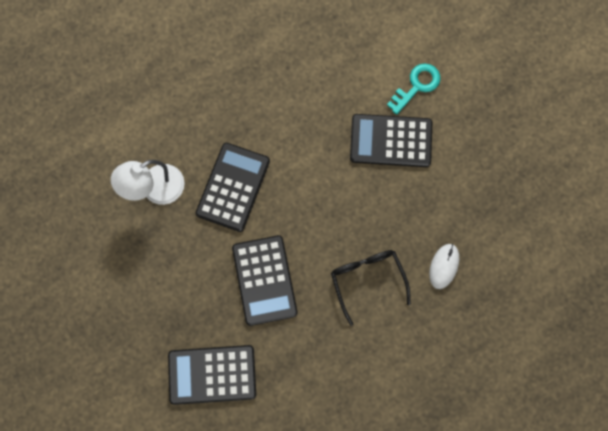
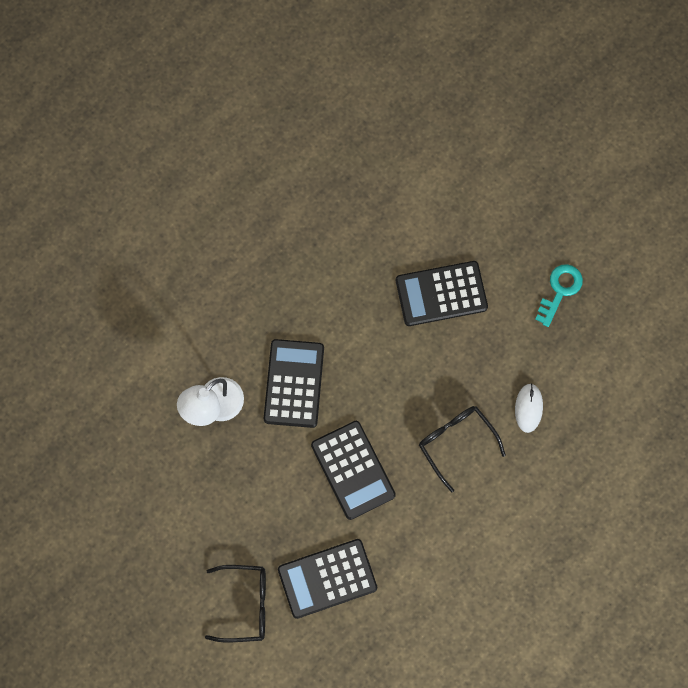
camera: 15 degrees left, 0 degrees up
turquoise key [387,63,440,115] -> turquoise key moved to [535,264,583,327]
none -> black glasses [205,565,266,643]

